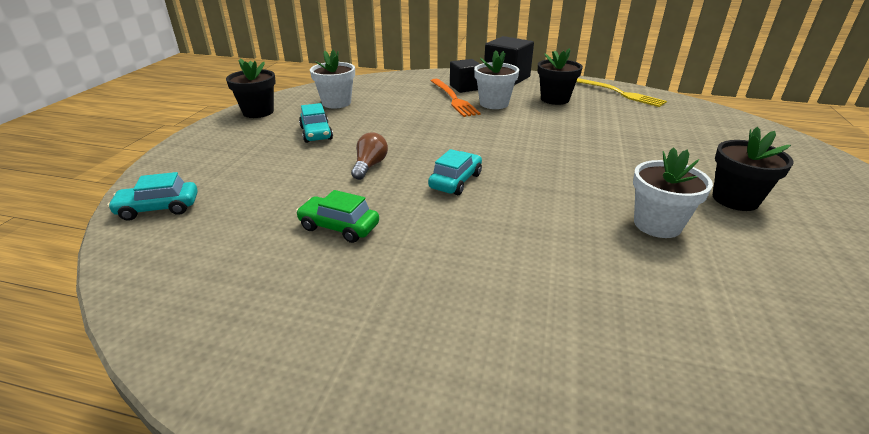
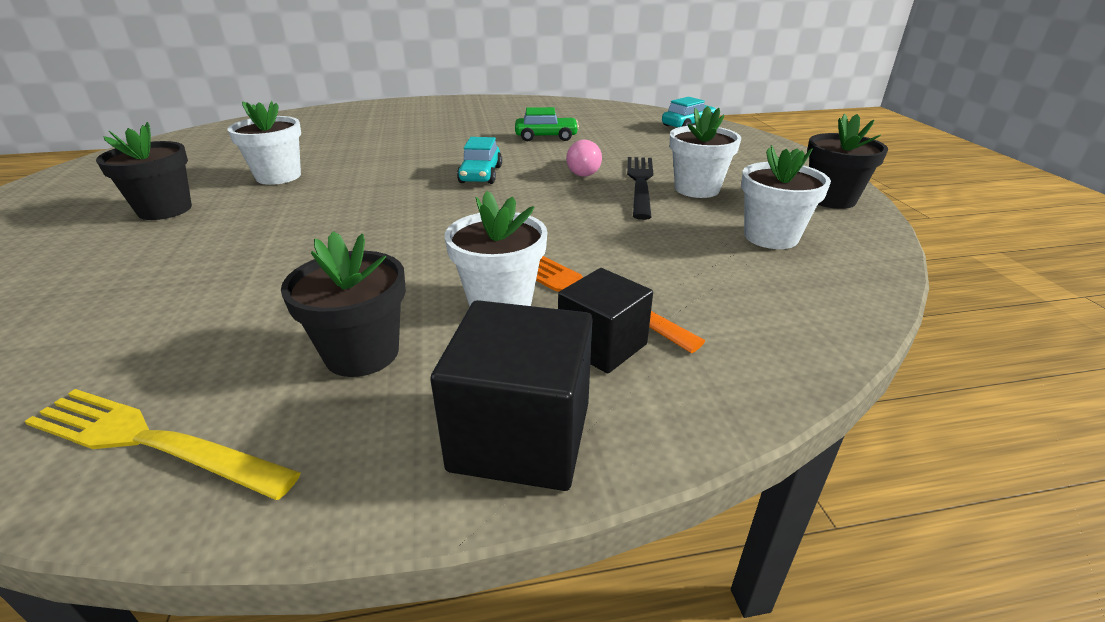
camera: 155 degrees right, 0 degrees up
turquoise car [299,103,333,143] -> white flower pot [669,106,741,198]
brown light bulb [351,132,388,180] -> pink light bulb [566,140,602,177]
none -> black fork [627,157,653,220]

